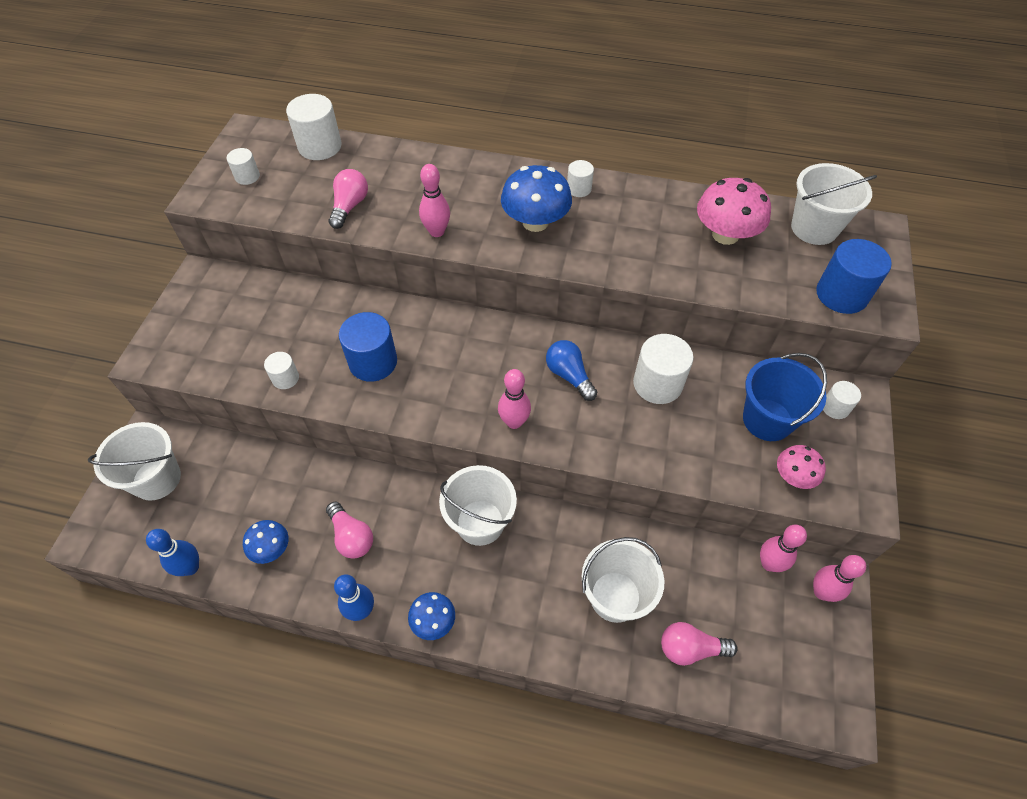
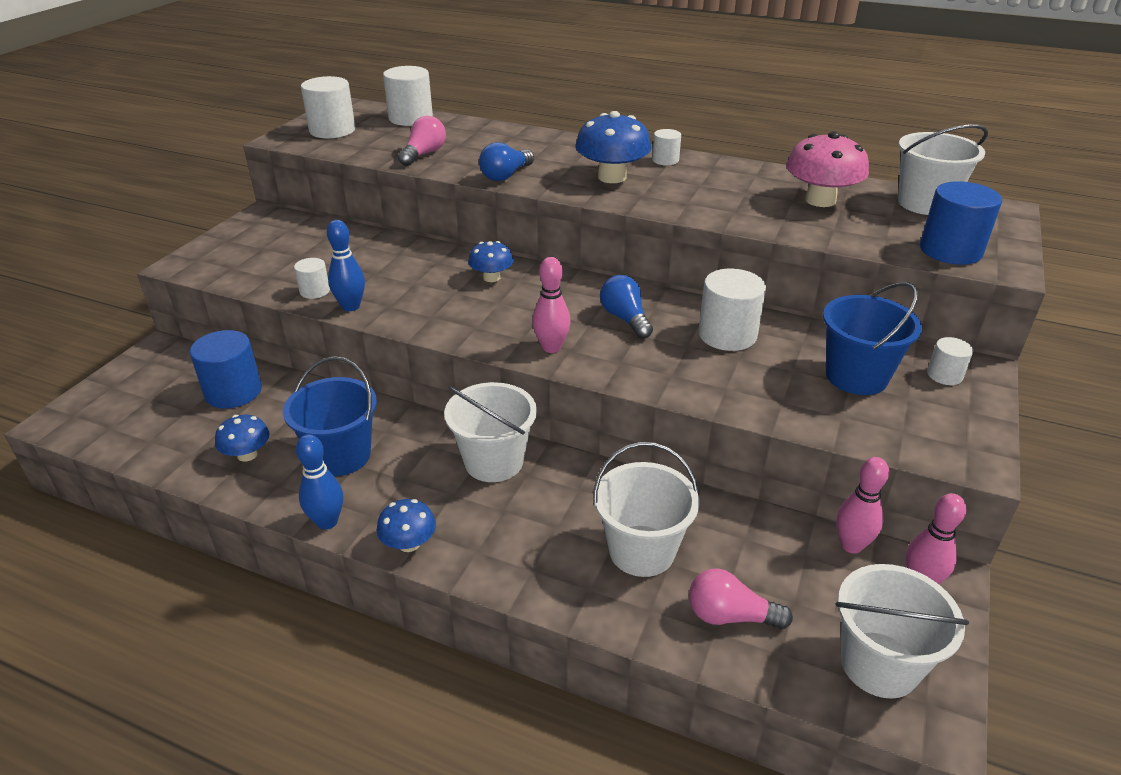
camera: 10 degrees right, 20 degrees down
white bucket [88,422,181,501] -> white bucket moved to [836,564,969,699]
blue bowling pin [146,529,199,576] -> blue bowling pin moved to [327,220,365,311]
white cylinder [227,148,260,185] -> white cylinder [301,76,355,138], size x1.83
pink light bulb [326,501,373,559] -> blue bucket [283,356,377,476]
blue cylinder [339,312,397,382] -> blue cylinder moved to [190,330,262,408]
pink bowling pin [419,164,450,237] -> blue light bulb [479,142,534,181]
pink mushroom [777,445,826,489] -> none
none -> blue mushroom [468,241,514,282]

